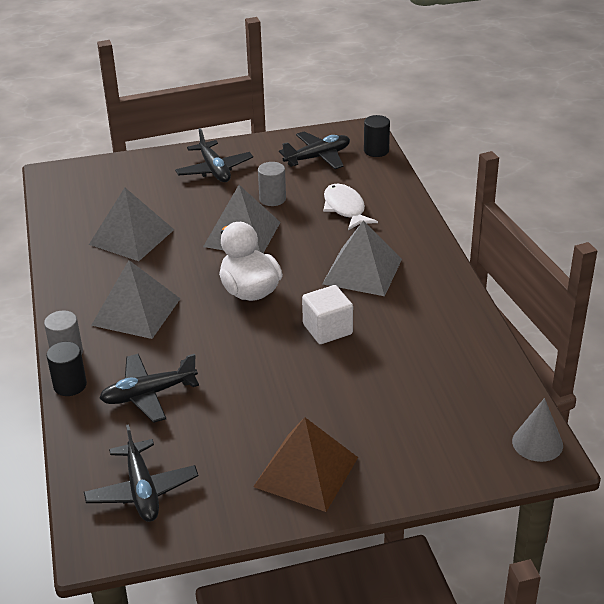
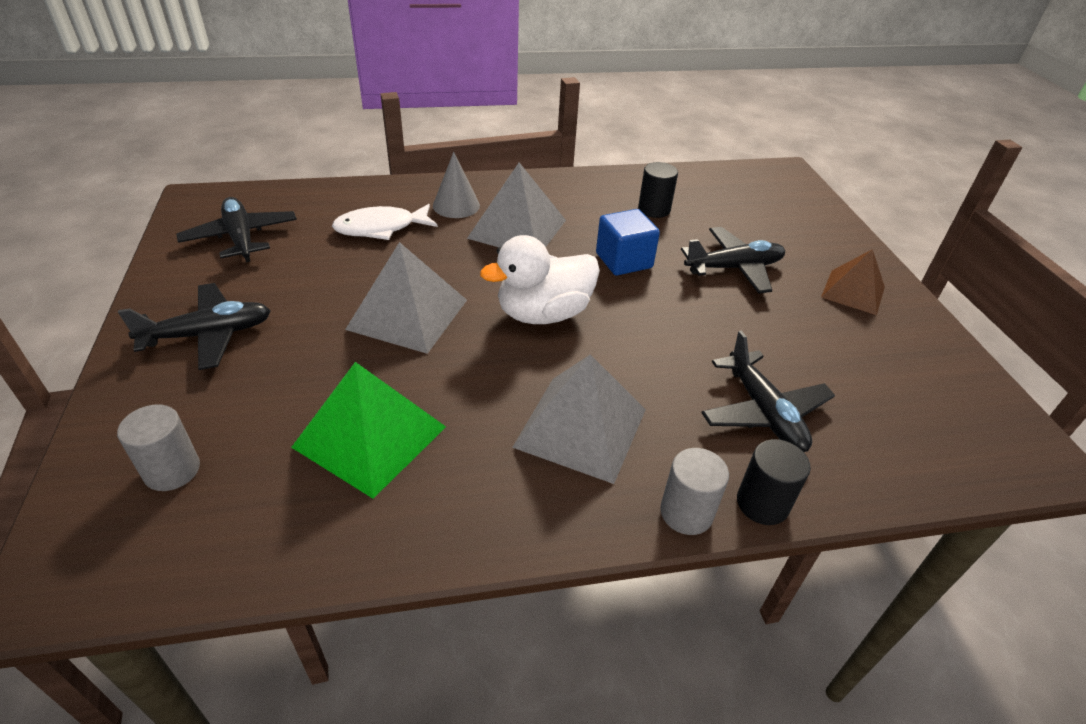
camera: 90 degrees left, 5 degrees up
black plane [84,424,198,522] -> black plane moved to [681,227,785,294]
grey pyramid [89,188,174,261] -> green pyramid [291,362,446,499]
brown pyramid [253,417,358,512] -> brown pyramid [821,249,885,315], size x0.65
grey cylinder [258,162,286,206] -> grey cylinder moved to [117,404,200,491]
white cube [302,285,353,344] -> blue cube [596,209,660,276]
black cylinder [364,115,390,157] -> black cylinder moved to [638,162,678,218]
grey cone [512,398,563,462] -> grey cone moved to [433,152,480,218]

